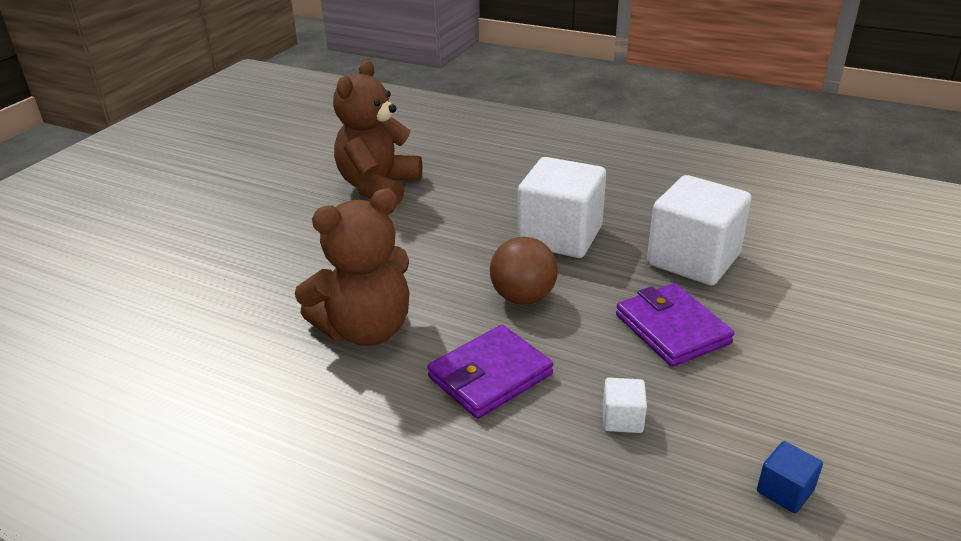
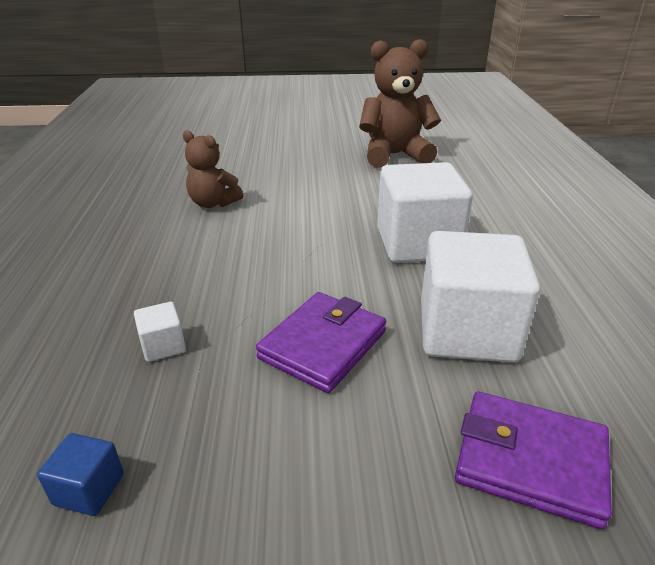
camera: 60 degrees right, 0 degrees up
brown teddy bear [295,188,410,346] -> brown teddy bear [183,130,243,208], size x0.59
purple wallet [427,325,553,419] -> purple wallet moved to [455,391,612,529]
brown ball [490,237,558,304] -> none

